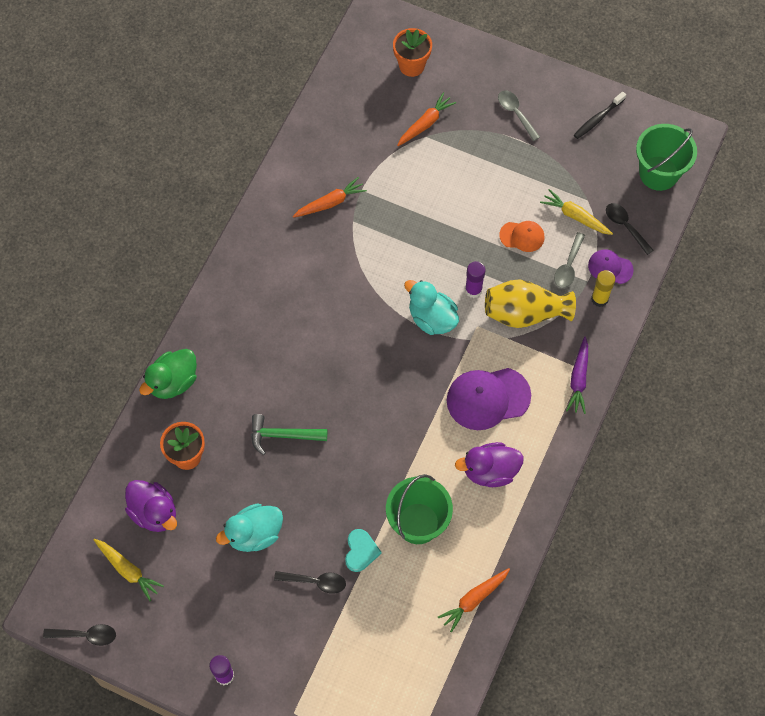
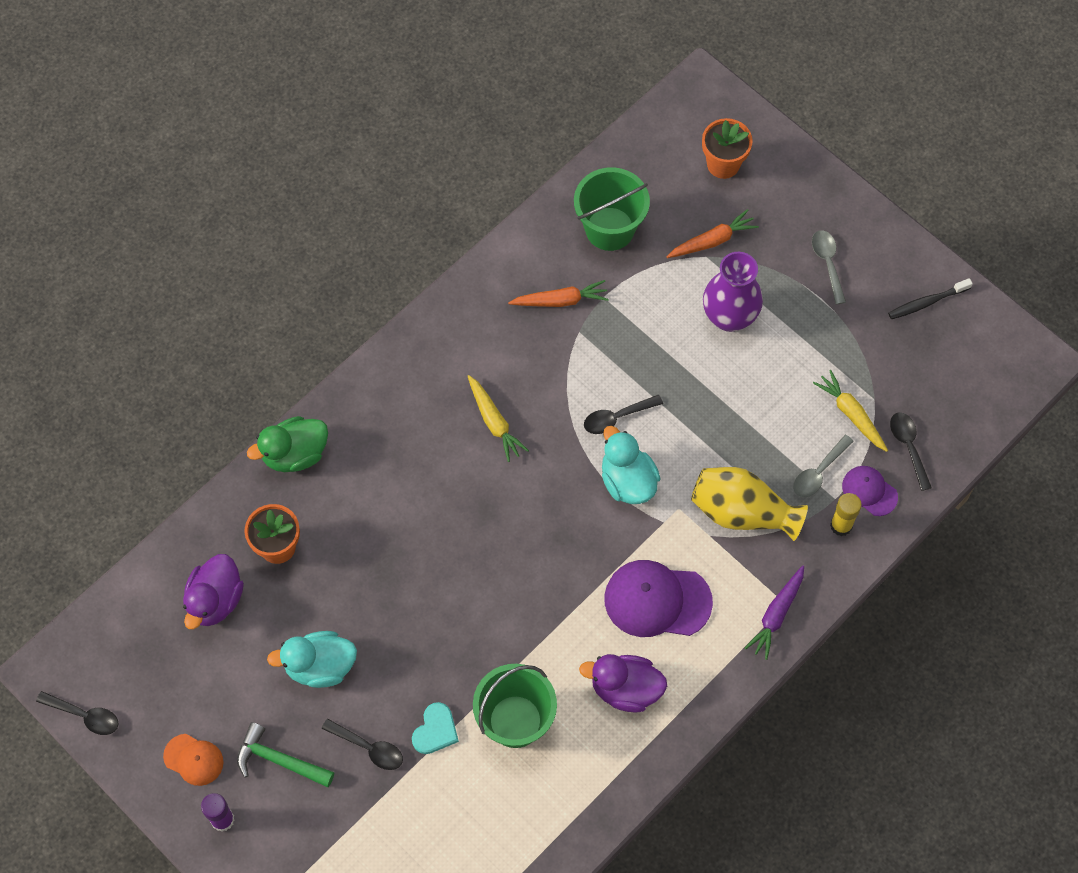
camera: 20 degrees right, 0 degrees up
yellow carrot [94,539,164,601] -> yellow carrot moved to [468,375,529,462]
purple duck [125,480,177,532] -> purple duck turned 45 degrees clockwise [183,554,244,629]
green hammer [251,414,327,455] -> green hammer moved to [237,722,334,787]
orange carrot [438,568,510,633] -> none
purple glue stick [465,261,485,298] -> none
orange cap [499,221,545,252] -> orange cap moved to [163,734,223,786]
green bucket [636,124,697,191] -> green bucket moved to [574,167,650,251]
none -> black spoon [584,395,663,434]
none -> purple vase [703,252,763,332]

